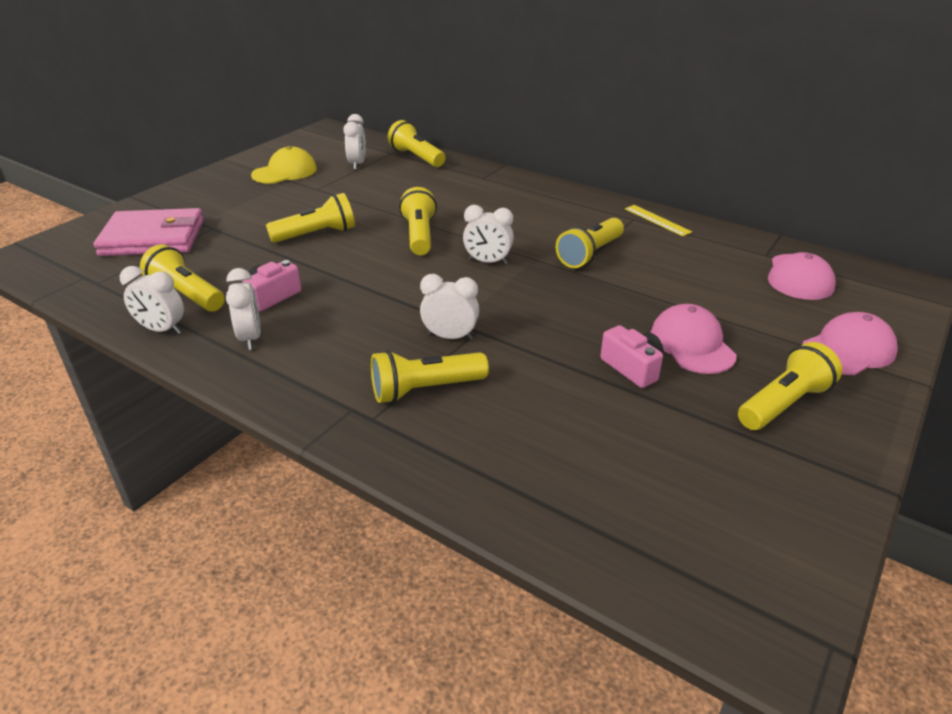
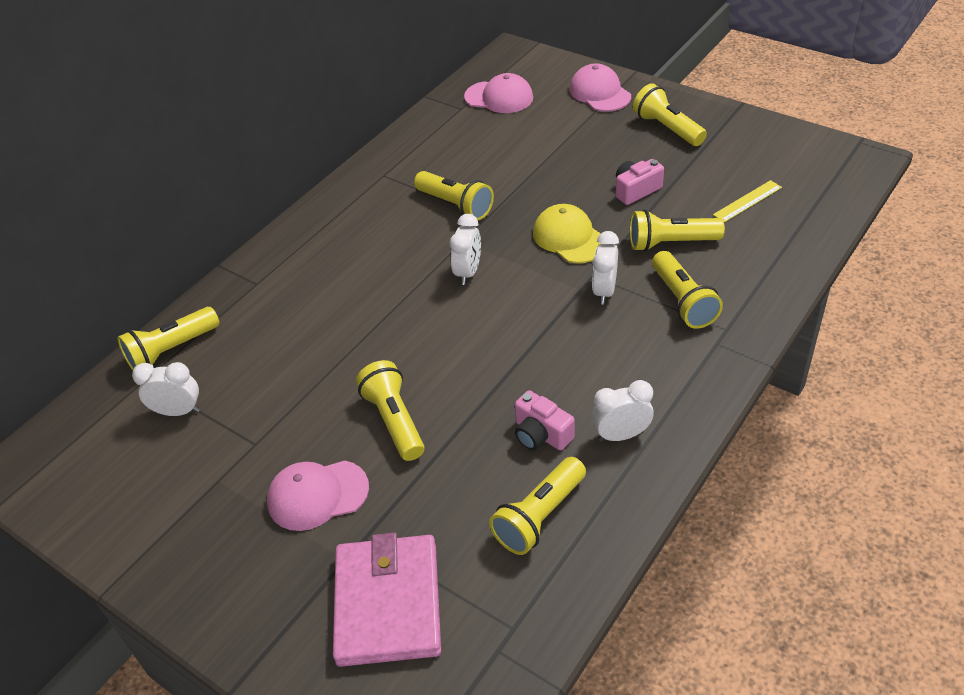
camera: 85 degrees left, 10 degrees up
white clock [120,266,184,334] -> none
yellow cap [251,146,317,184] -> yellow cap moved to [533,204,604,263]
yellow flashlight [399,187,437,255] -> yellow flashlight moved to [630,210,725,252]
yellow ruler [625,205,692,236] -> yellow ruler moved to [713,180,782,222]
pink cap [650,304,737,374] -> pink cap moved to [267,461,369,531]

